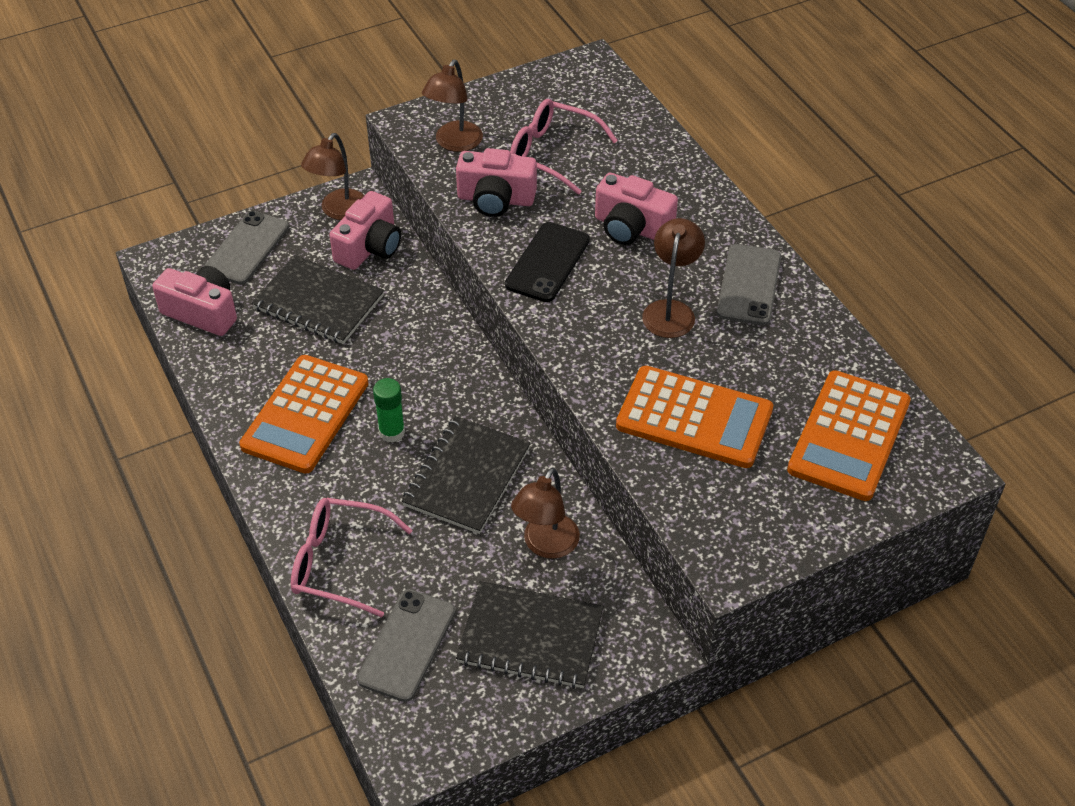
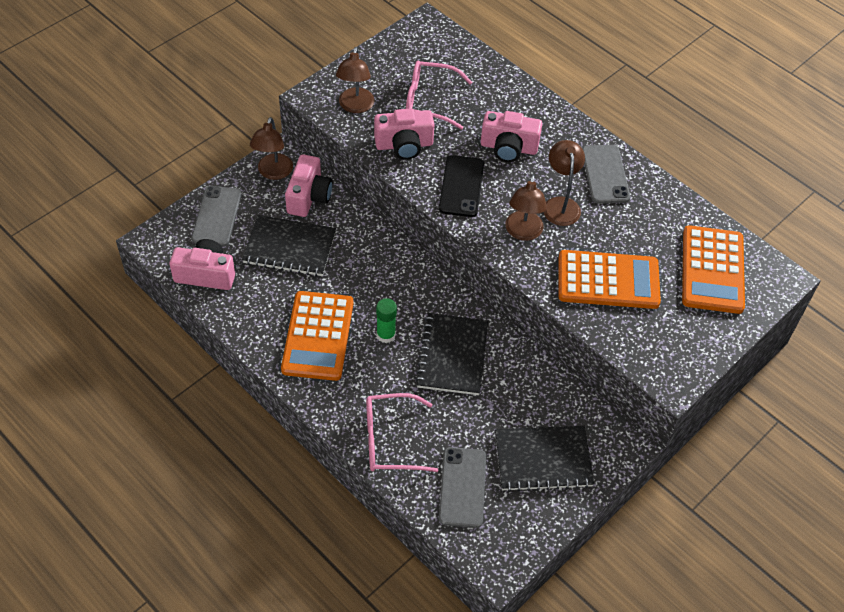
camera: 20 degrees left, 5 degrees up
brown lamp [511,468,580,559] -> brown lamp moved to [505,175,547,241]

